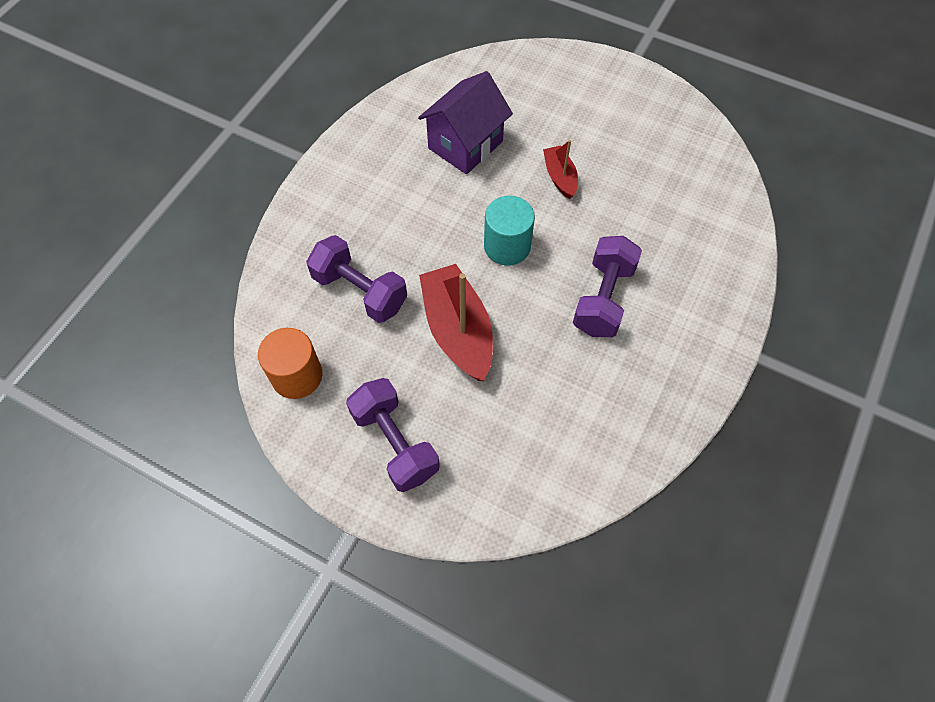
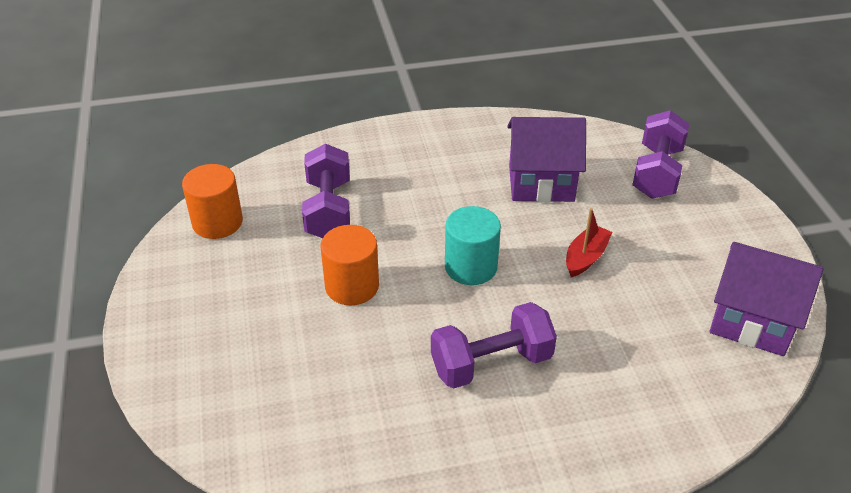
camera: 50 degrees right, 20 degrees down
purple dumbbell [346,378,440,492] -> purple dumbbell moved to [632,110,689,199]
red boat [419,264,493,381] -> orange cylinder [321,225,379,306]
none -> purple house [710,242,824,356]

